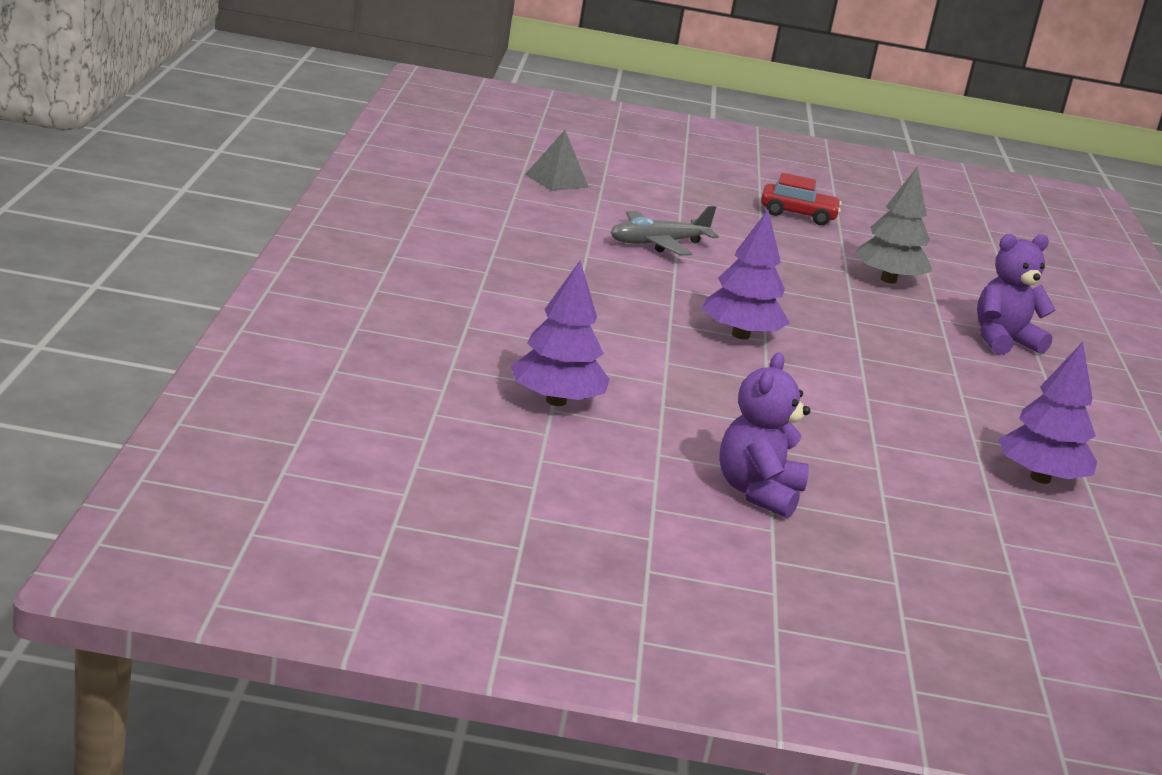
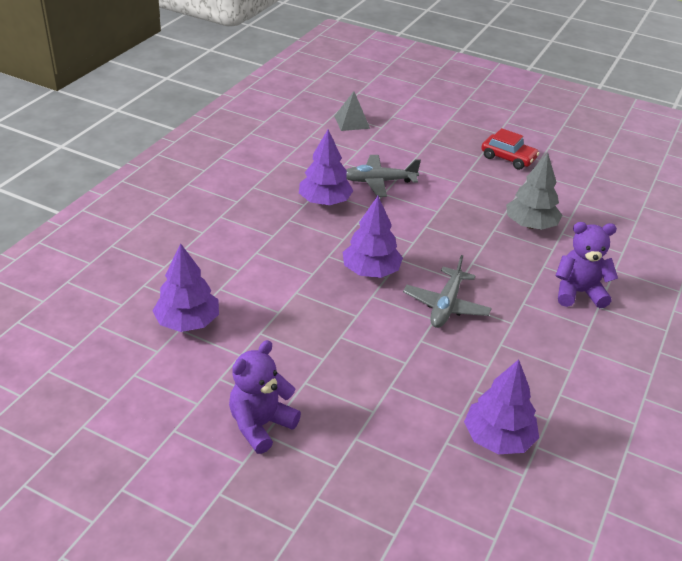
camera: 25 degrees right, 15 degrees up
none -> purple tree [299,129,354,205]
none -> grey plane [403,255,492,328]

